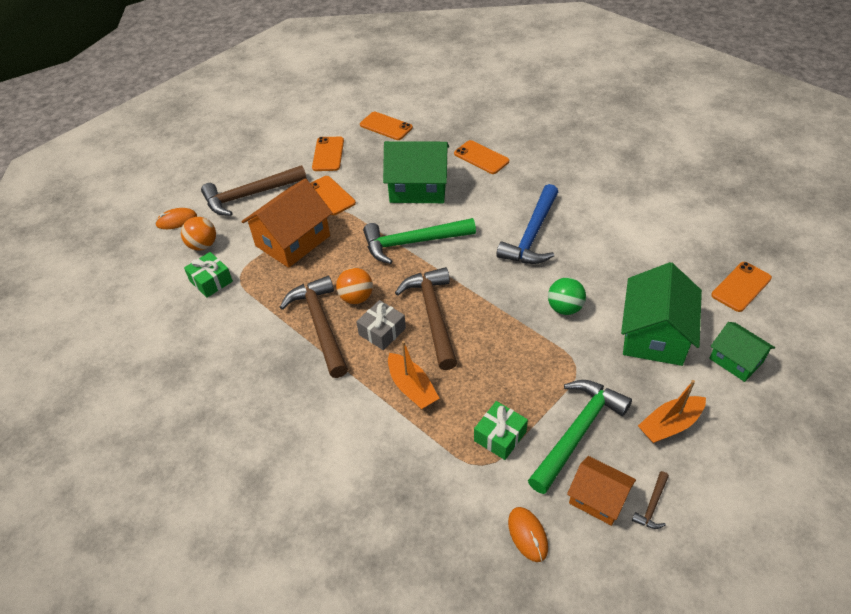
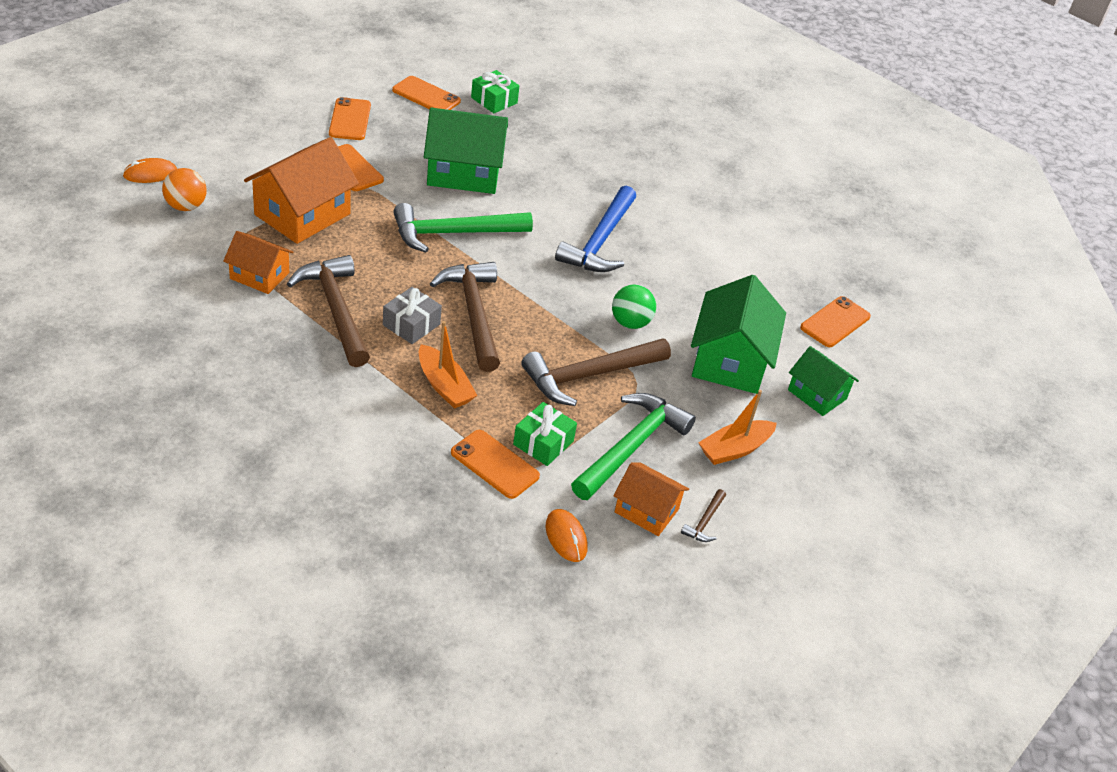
camera: 10 degrees left, 5 degrees down
green gift [184,252,233,298] -> green gift moved to [471,70,519,113]
brown hammer [201,165,307,216] -> brown hammer moved to [521,338,671,406]
orange ball [336,268,373,304] -> none
orange phone [454,140,509,174] -> orange phone moved to [451,430,540,499]
none -> orange house [223,231,294,294]

